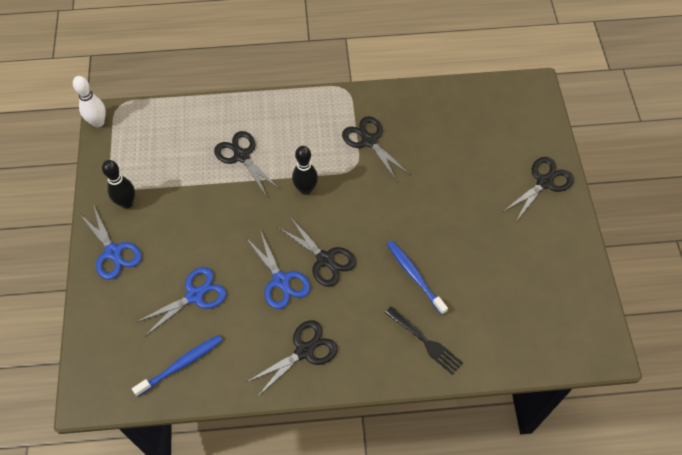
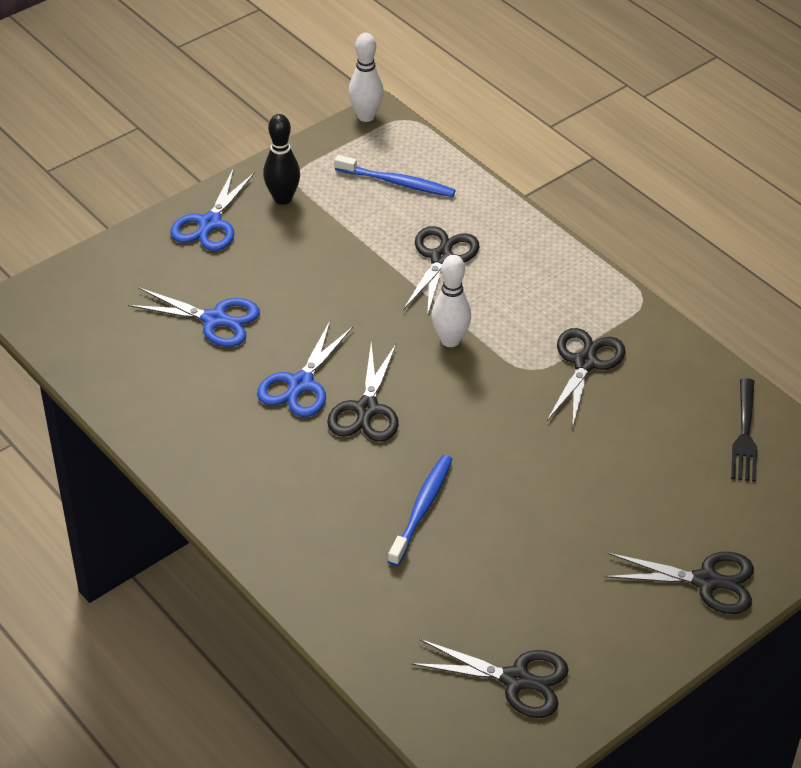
camera: 55 degrees right, 15 degrees down
blue toothbrush [132,335,223,397] -> blue toothbrush moved to [335,155,456,197]
black scissors [247,320,338,397] -> black scissors moved to [411,639,569,718]
black bowling pin [292,146,318,195] -> white bowling pin [432,255,471,347]
black fork [385,306,463,375] -> black fork moved to [731,378,757,482]

